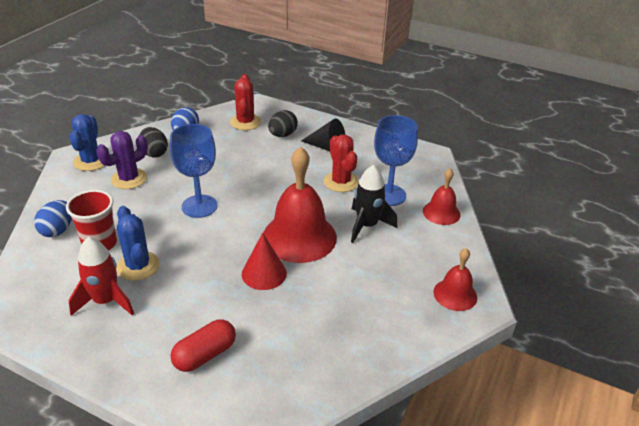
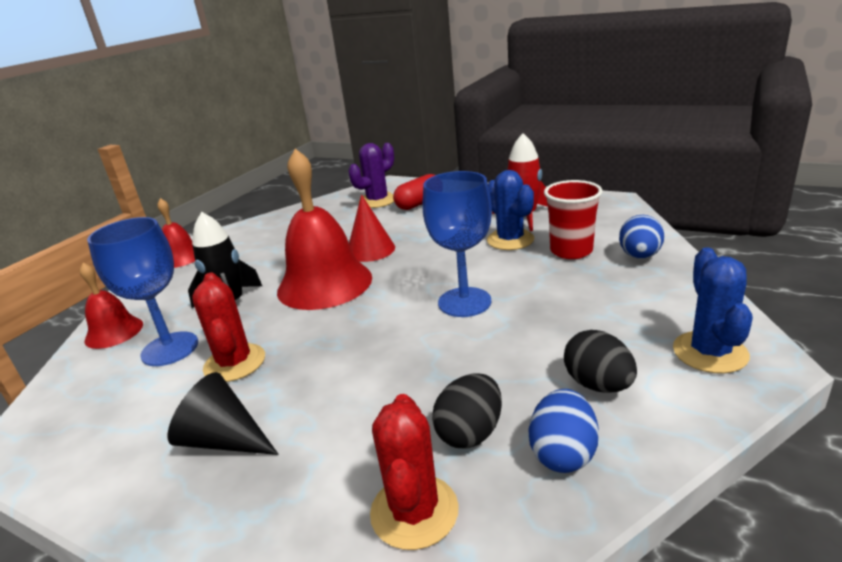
camera: 175 degrees left, 10 degrees down
purple cactus [96,131,148,189] -> purple cactus moved to [348,143,394,208]
black egg [268,110,298,137] -> black egg moved to [432,373,502,448]

